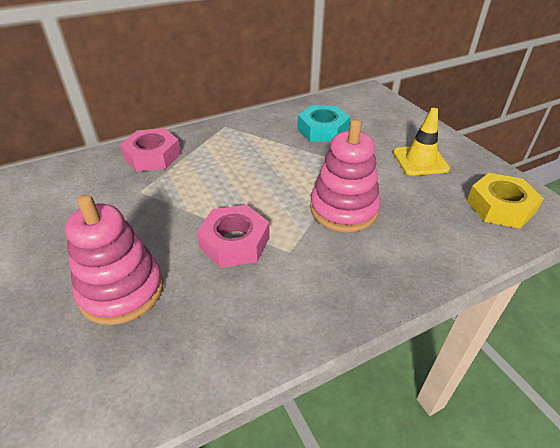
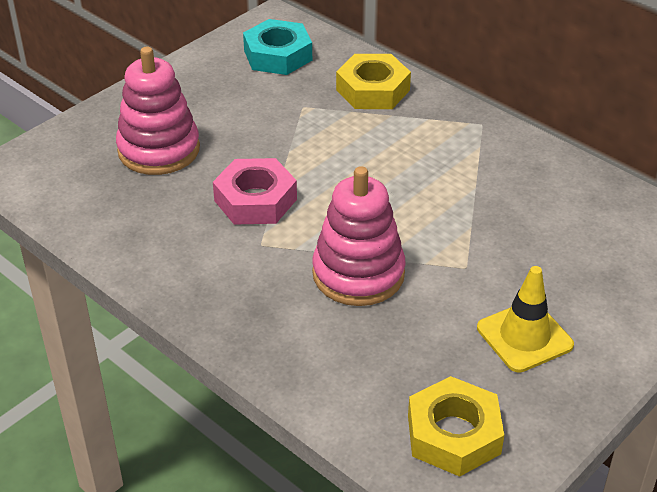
camera: 70 degrees right, 0 degrees up
pink nut [120,128,181,172] -> yellow nut [336,54,411,109]
turquoise nut [298,105,350,142] -> turquoise nut moved to [243,19,312,75]

